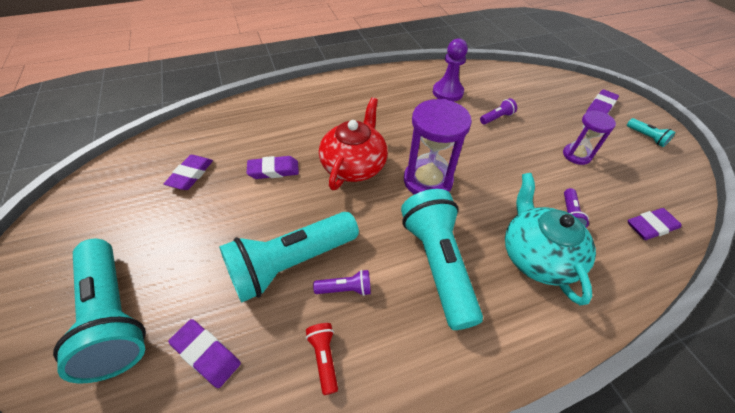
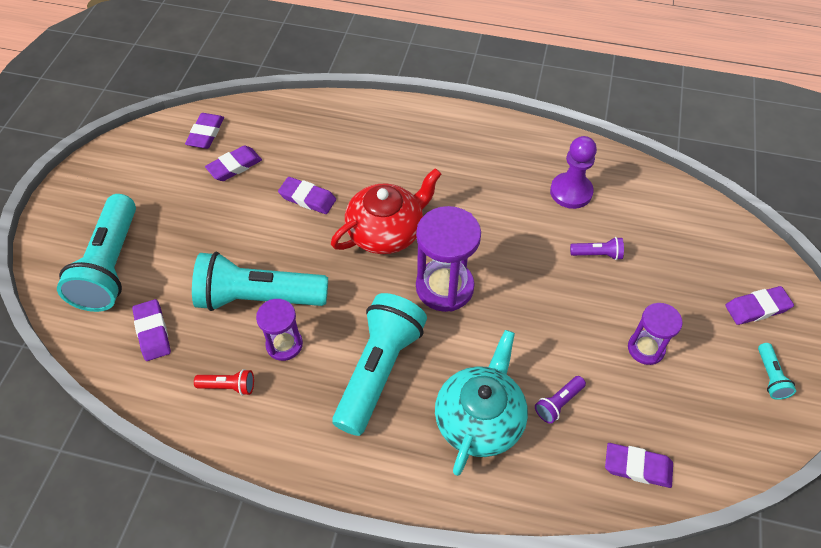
camera: 35 degrees right, 5 degrees up
red flashlight [306,323,338,395] -> red flashlight turned 75 degrees clockwise [194,369,254,396]
purple flashlight [313,270,371,296] -> purple hourglass [256,299,303,361]
none -> purple eraser [185,113,224,149]

